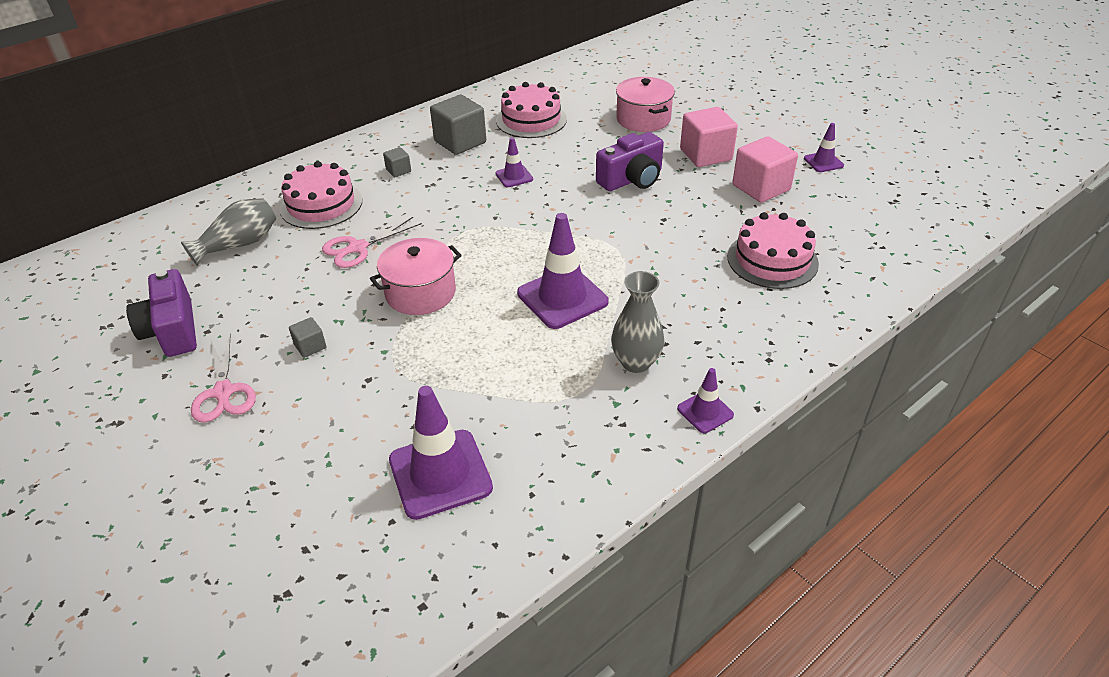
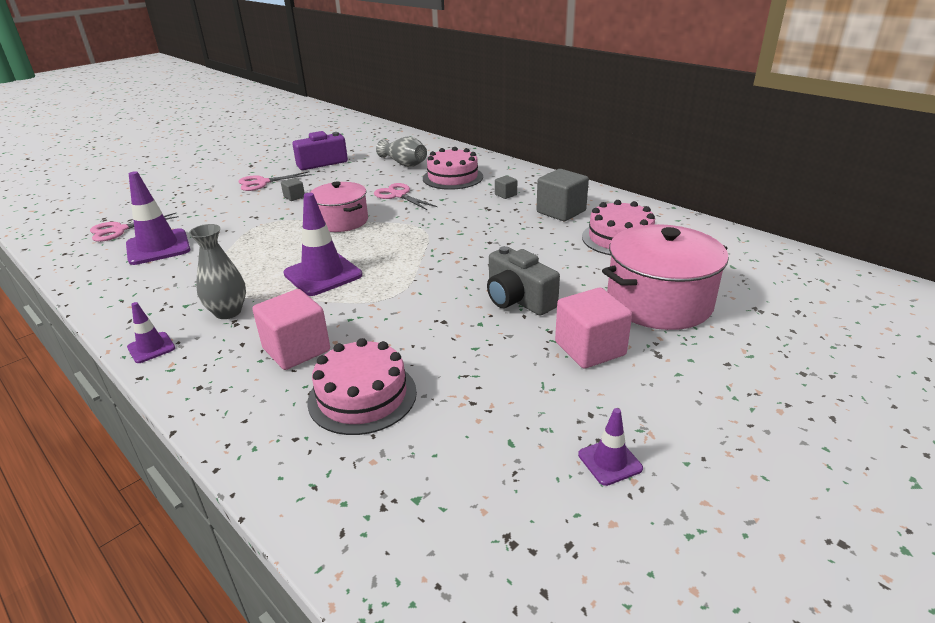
camera: 85 degrees right, 10 degrees down
purple traffic cone [495,137,533,187] -> none
purple camera [596,132,664,191] -> grey camera [487,246,560,315]
pink pot [616,77,675,132] -> pink pot [602,224,729,330], size x1.51
pink cube [732,136,798,202] -> pink cube moved to [252,289,330,370]
none -> pink scissors [90,213,179,242]

